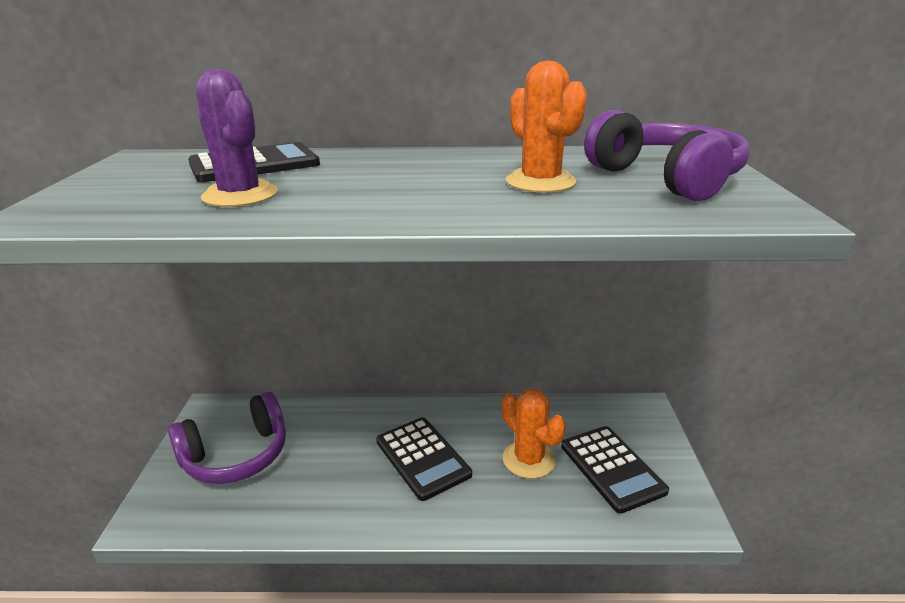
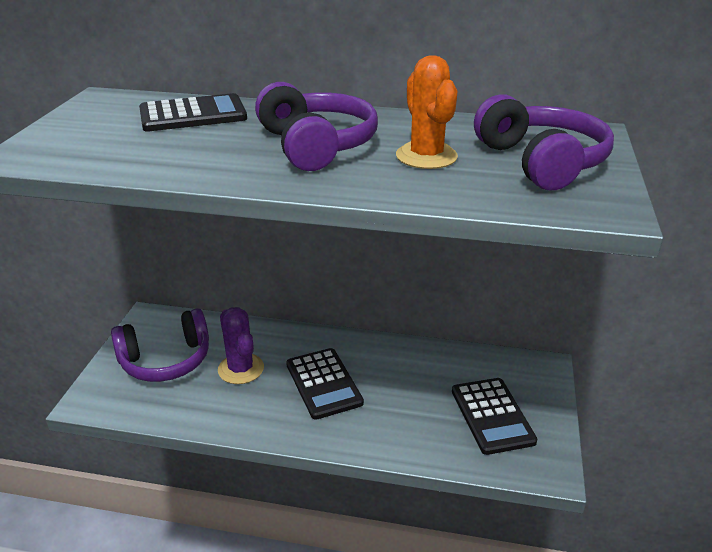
camera: 10 degrees right, 5 degrees up
purple cactus [196,69,278,207] -> purple cactus moved to [218,307,264,384]
orange cactus [502,388,566,479] -> none
none -> purple headphones [255,82,378,171]

